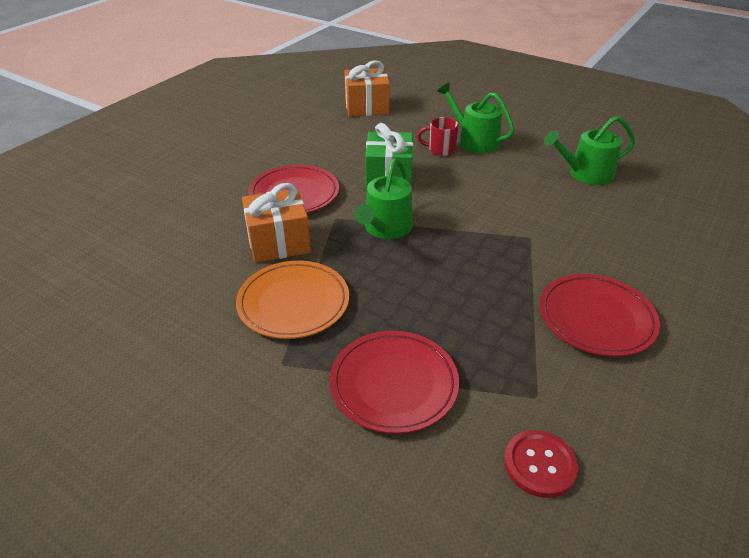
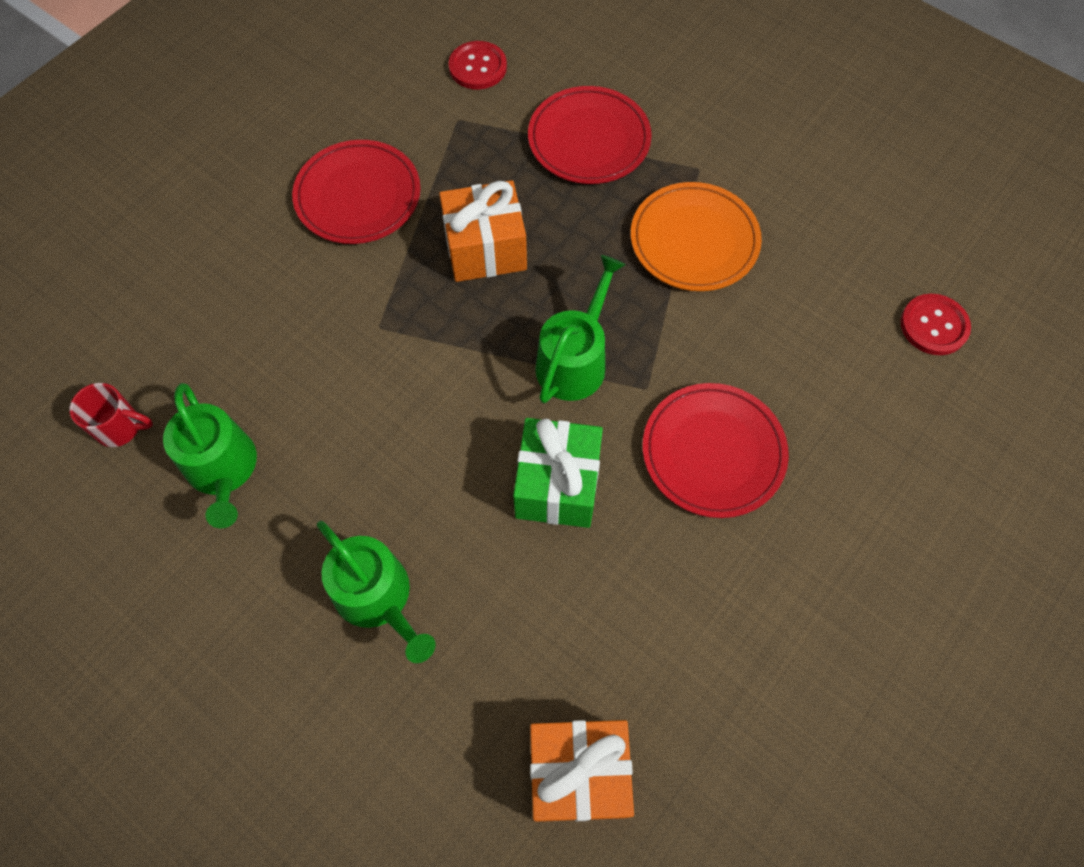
camera: 175 degrees left, 25 degrees up
orange gift [242,183,311,263] -> orange gift moved to [439,180,527,282]
red mug [417,117,459,156] -> red mug moved to [69,383,153,447]
green watering can [544,116,635,185] -> green watering can turned 75 degrees clockwise [163,383,257,528]
none -> red button [900,294,971,355]

